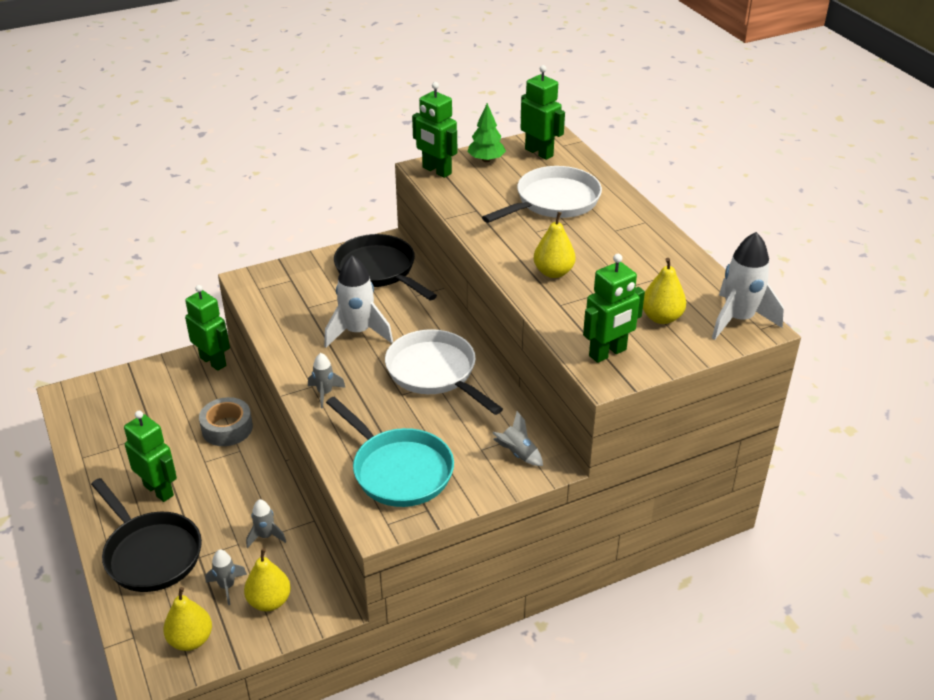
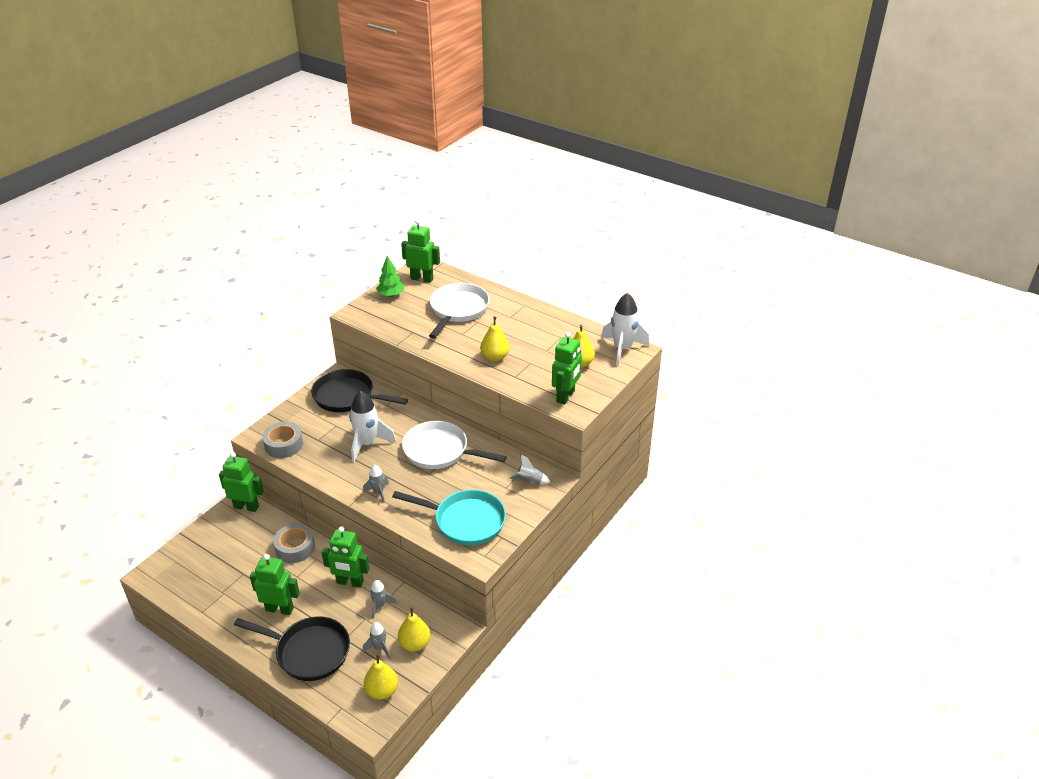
camera: 30 degrees left, 0 degrees up
green robot [412,82,457,178] -> green robot moved to [321,527,370,588]
none -> grey tape [262,422,303,458]

